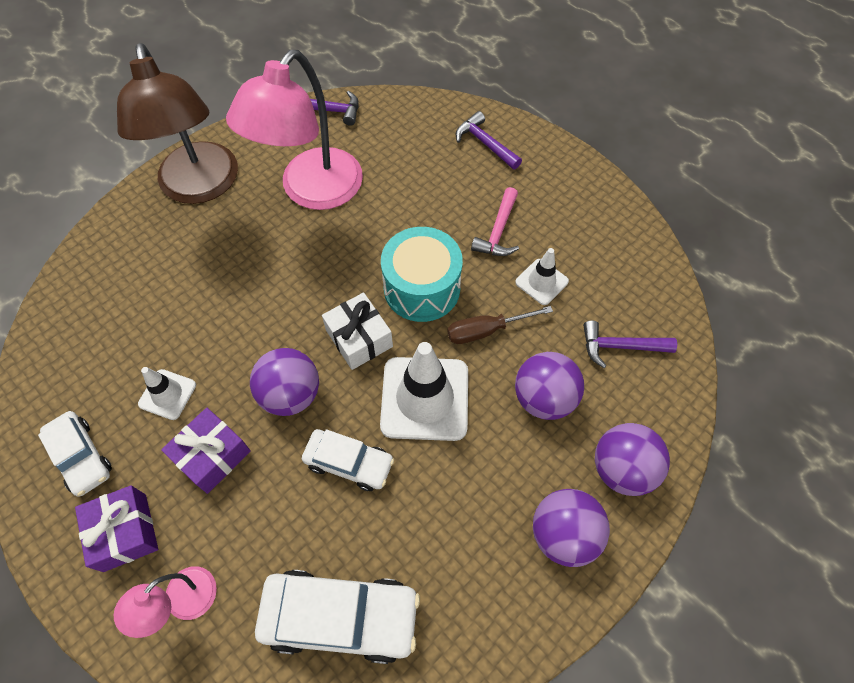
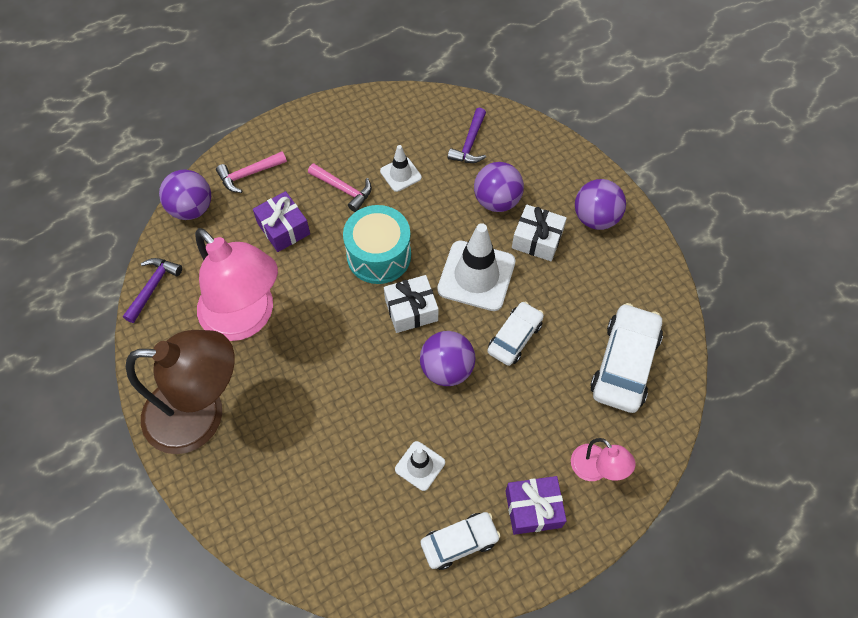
camera: 75 degrees left, 0 degrees up
purple gift [161,408,251,494] -> purple gift moved to [253,191,310,252]
brown screwdriver [447,306,553,344] -> none
purple hammer [456,111,522,170] -> pink hammer [216,151,287,193]
purple ball [595,423,670,496] -> purple ball moved to [159,170,211,220]
none -> white gift [512,204,567,261]

